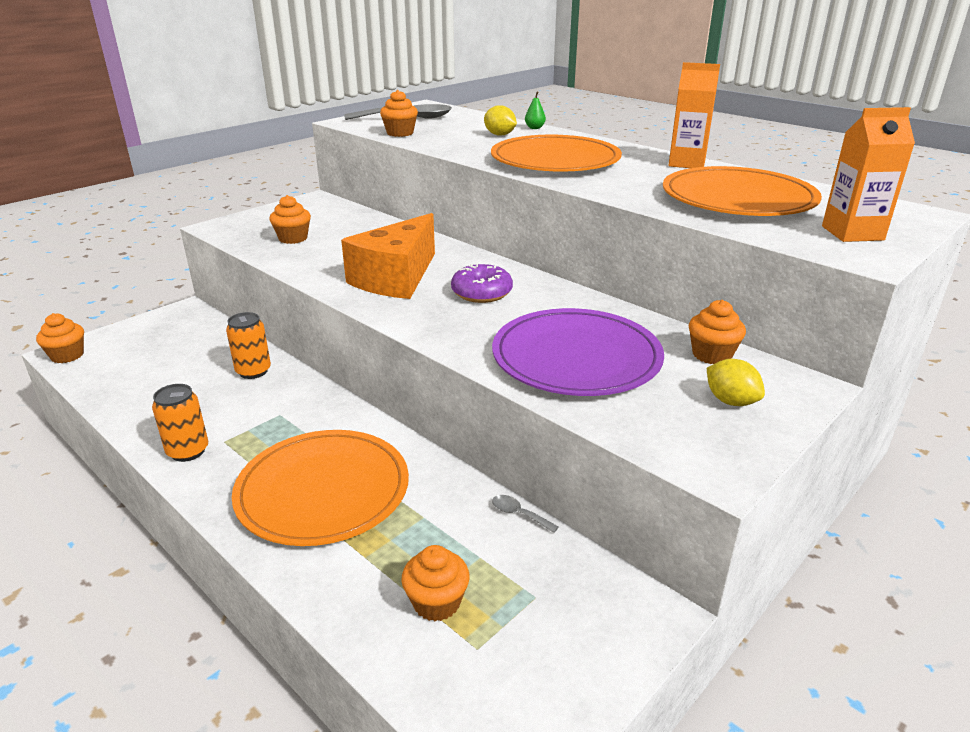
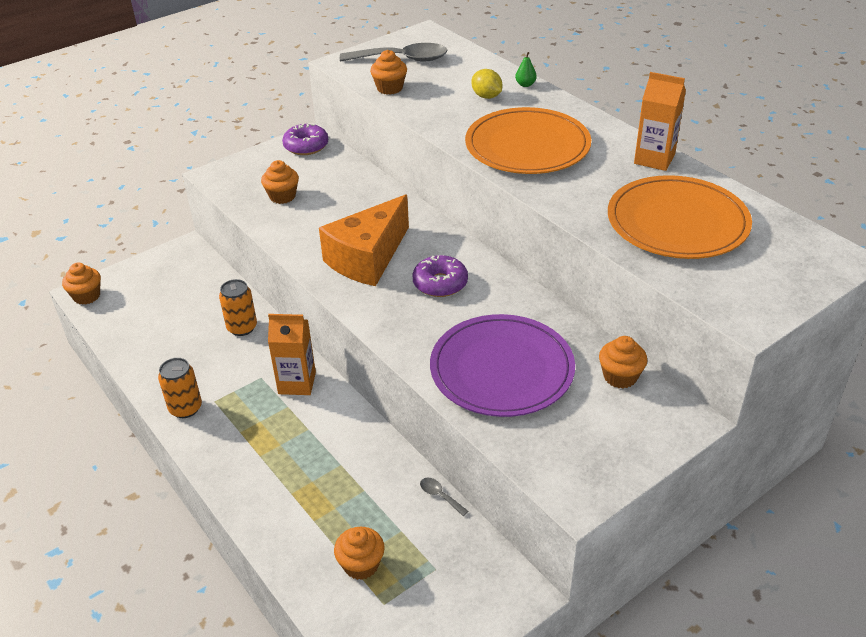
camera: 10 degrees right, 10 degrees up
orange plate [232,430,409,546] -> none
yellow lemon [707,359,765,406] -> none
orange carton [822,107,915,242] -> orange carton moved to [268,314,316,395]
none -> purple donut [282,123,328,155]

